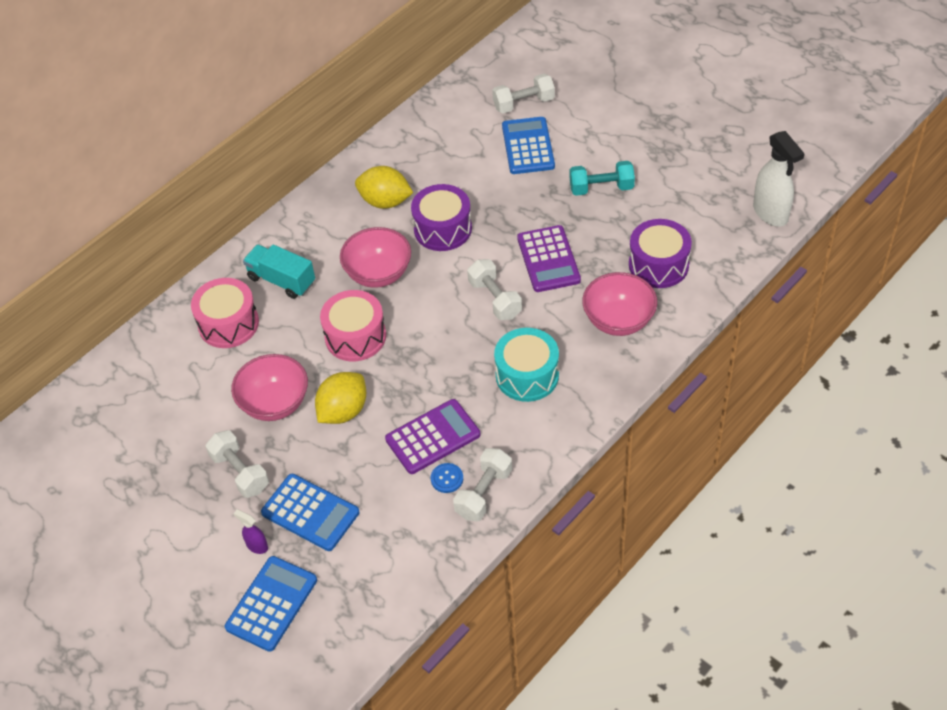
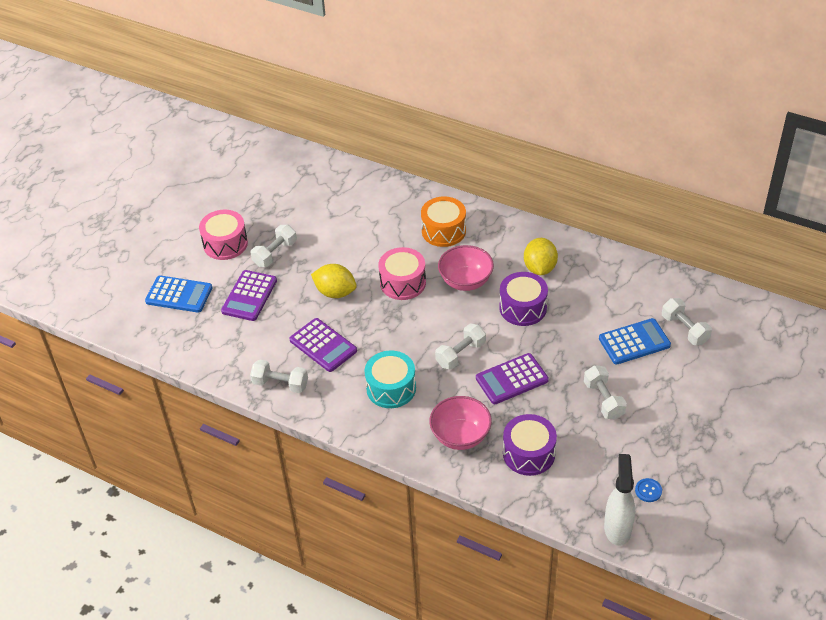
camera: 75 degrees right, 5 degrees down
pink drum [191,278,259,348] -> pink drum moved to [199,210,248,260]
pink bowl [231,354,308,421] -> none
purple spray bottle [233,509,268,554] -> none
turquoise truck [243,244,315,299] -> orange drum [421,197,466,247]
blue calculator [261,474,359,551] -> purple calculator [221,270,277,321]
blue button [431,463,463,493] -> blue button moved to [635,478,662,502]
turquoise dumbbell [570,161,635,196] -> white dumbbell [584,365,627,420]
white spray bottle [753,131,805,227] -> white spray bottle turned 135 degrees clockwise [604,454,635,546]

